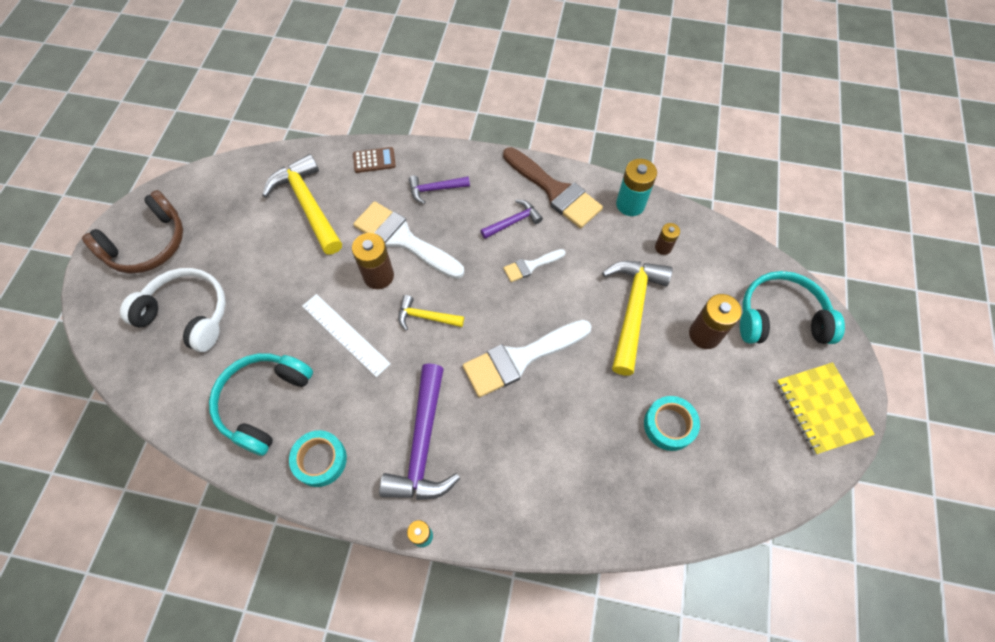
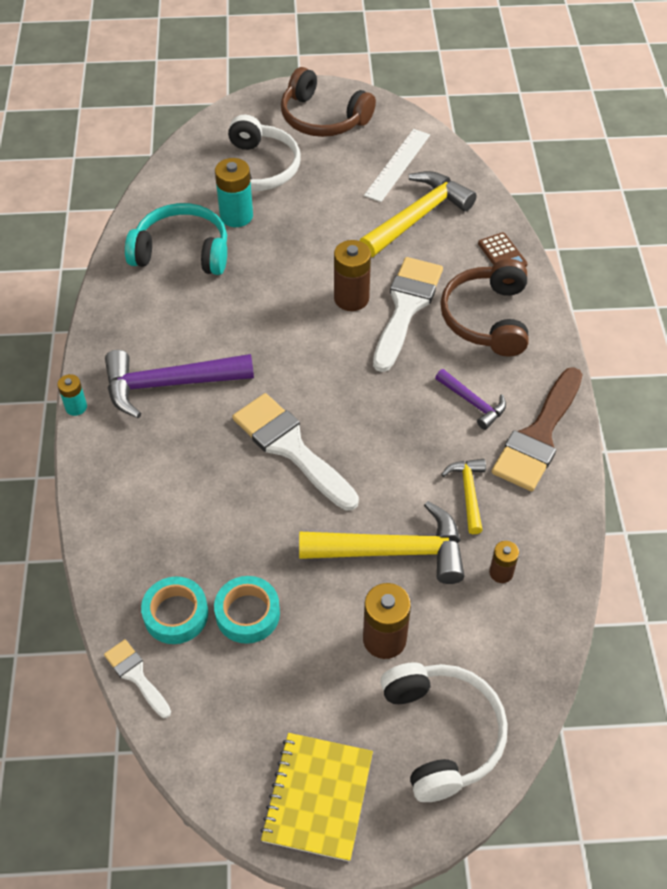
camera: 75 degrees right, 10 degrees down
turquoise tape [289,430,347,487] -> turquoise tape moved to [141,577,208,644]
white ruler [302,294,391,377] -> white ruler moved to [364,129,430,202]
yellow hammer [398,295,464,330] -> yellow hammer moved to [441,459,486,534]
purple hammer [409,175,470,204] -> brown headphones [440,259,529,356]
white brush [503,249,566,282] -> white brush moved to [104,639,171,718]
turquoise battery [616,159,657,216] -> turquoise battery moved to [215,158,253,227]
turquoise headphones [740,271,845,344] -> white headphones [380,662,508,802]
yellow notebook [776,362,875,455] -> yellow notebook turned 45 degrees counterclockwise [260,733,373,862]

